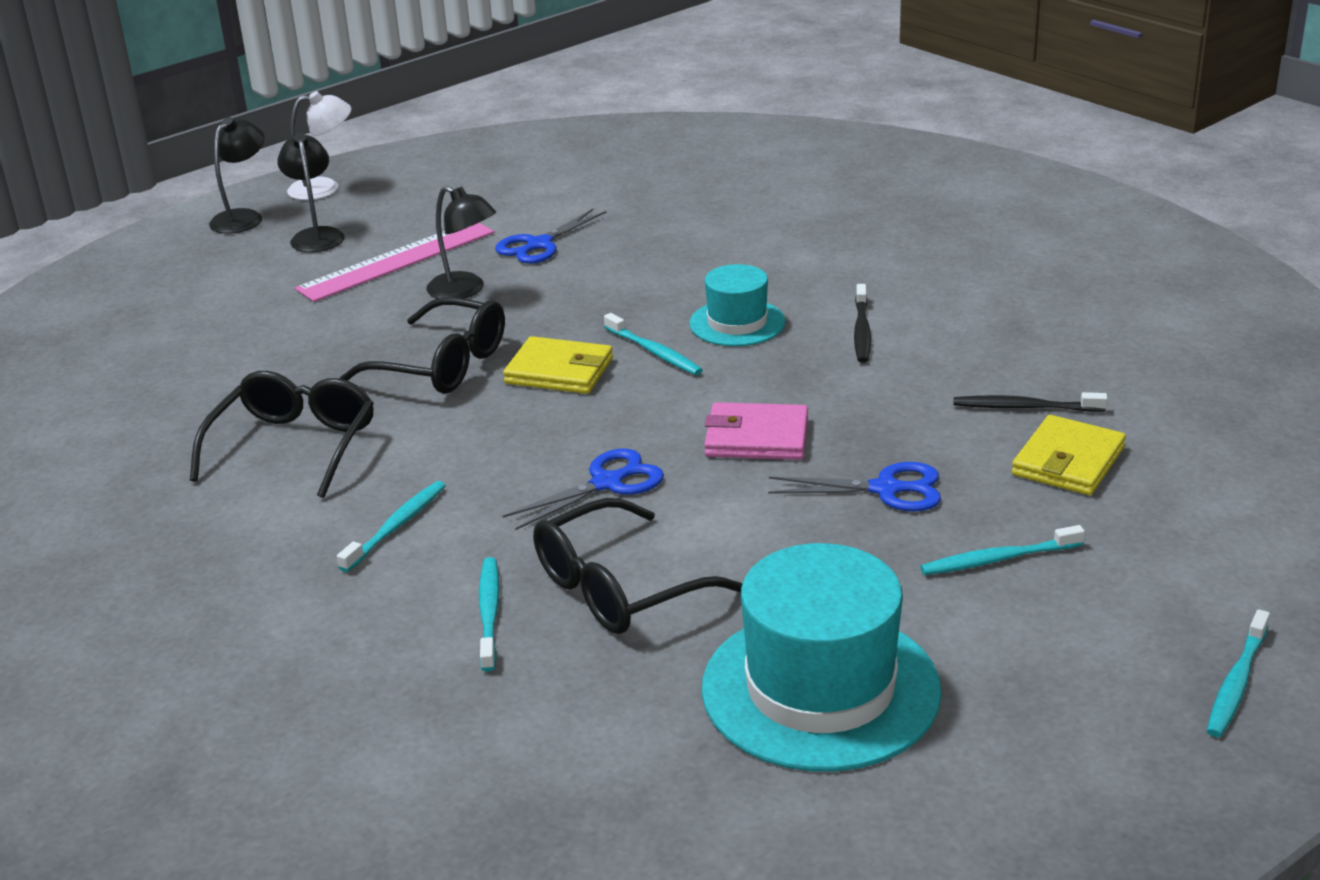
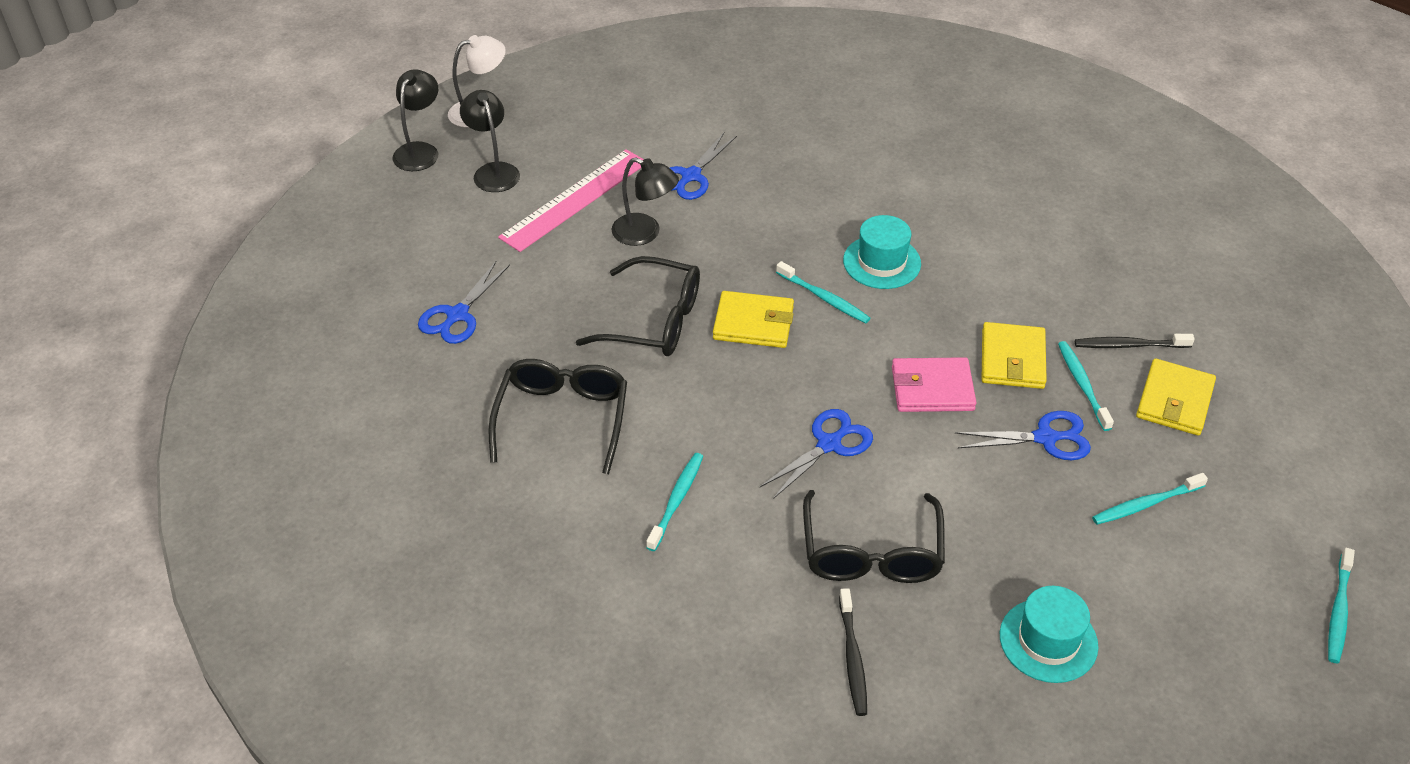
camera: 10 degrees left, 15 degrees up
turquoise toothbrush [479,557,500,672] -> turquoise toothbrush moved to [1058,341,1114,431]
black glasses [533,498,742,634] -> black glasses turned 45 degrees counterclockwise [803,490,945,583]
turquoise hat [702,543,942,772] -> turquoise hat [1000,586,1098,683], size x0.55
black toothbrush [854,284,871,363] -> black toothbrush moved to [839,588,867,716]
none -> blue scissors [418,260,510,344]
none -> yellow wallet [982,322,1047,389]

